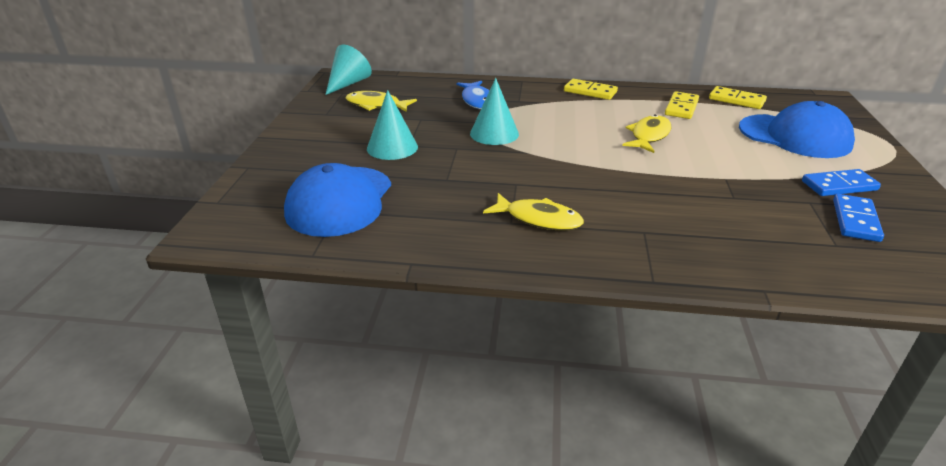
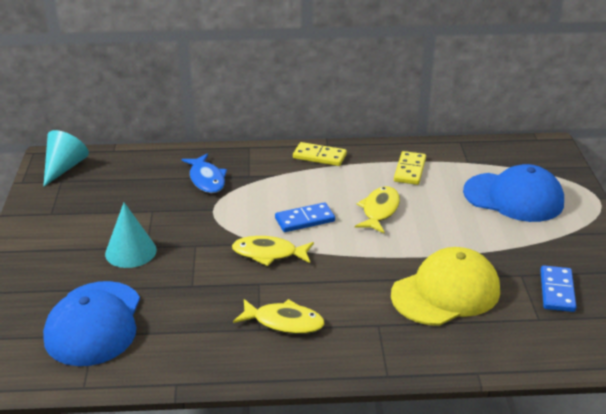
camera: 10 degrees left, 0 degrees up
yellow fish [346,91,417,112] -> yellow fish moved to [232,236,314,266]
turquoise cone [470,78,519,145] -> none
yellow domino [709,86,767,109] -> none
blue domino [802,169,881,196] -> blue domino moved to [275,202,335,232]
none -> yellow cap [391,247,500,326]

